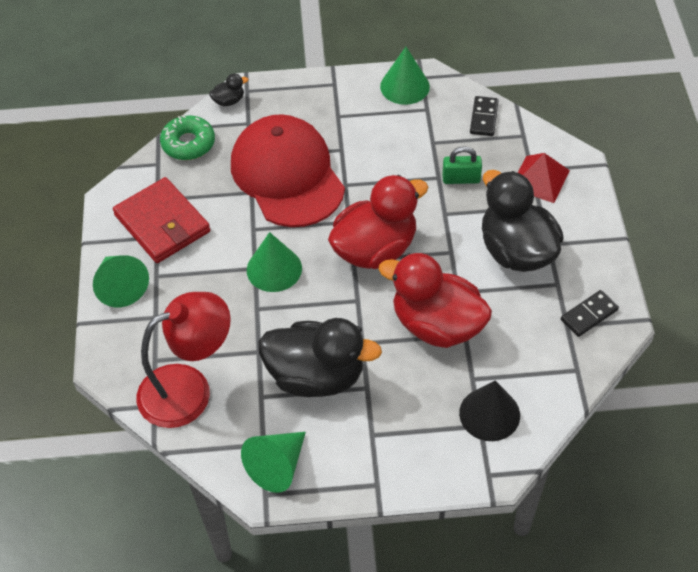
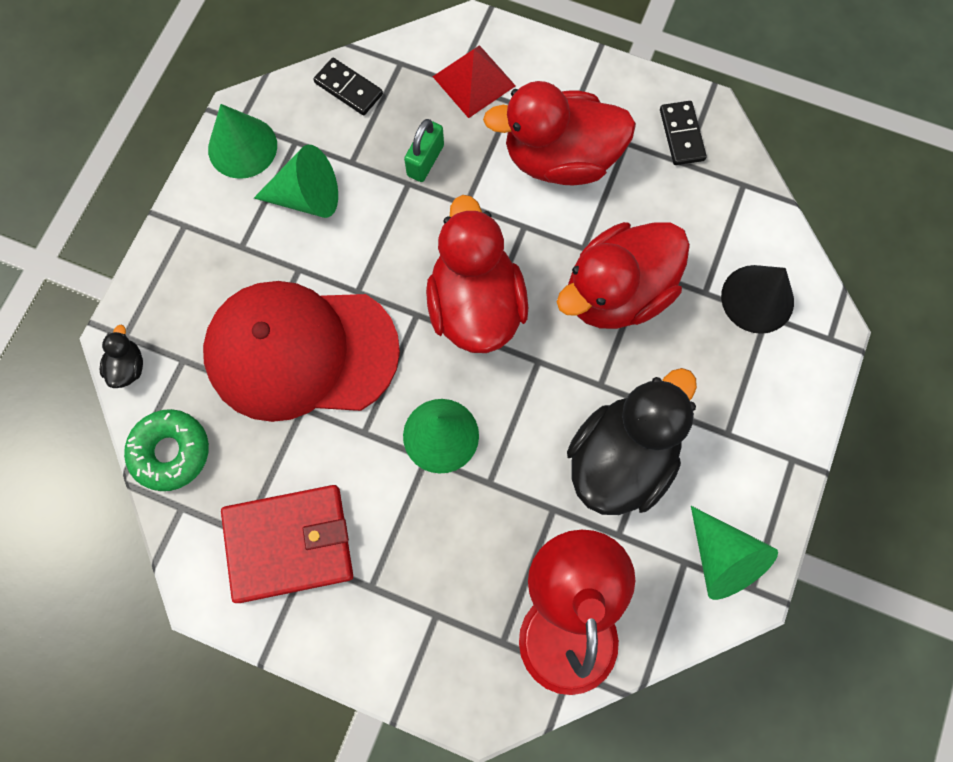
camera: 65 degrees left, 20 degrees up
green cone [93,255,149,307] -> green cone moved to [254,145,338,218]
black duck [482,170,564,272] -> red duck [483,81,636,185]

